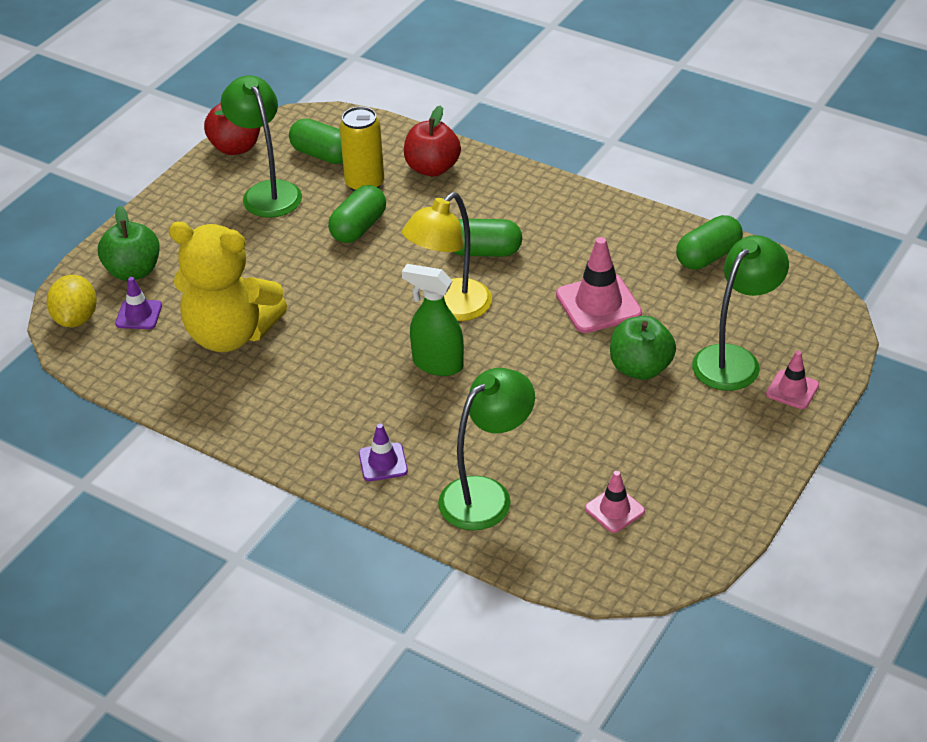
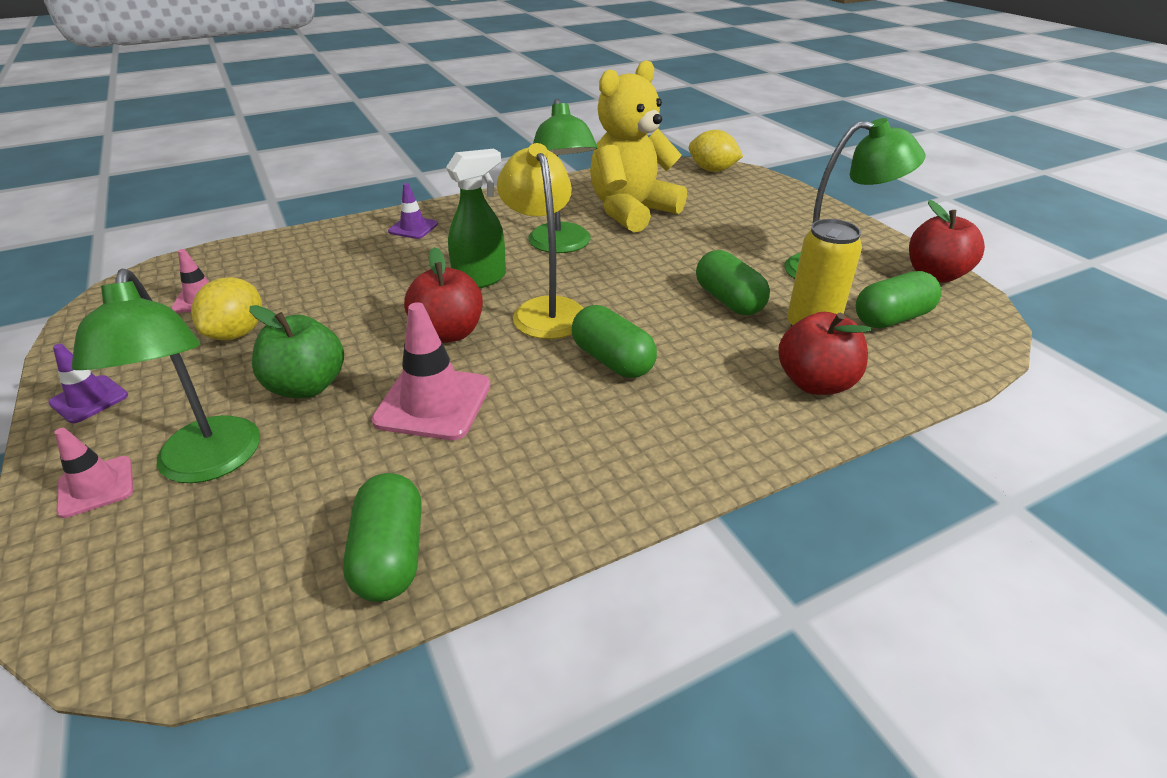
camera: 120 degrees right, 5 degrees down
green apple [98,206,160,281] -> none
purple traffic cone [115,277,162,329] -> purple traffic cone moved to [48,344,128,423]
green lamp [438,368,535,530] -> green lamp moved to [528,99,598,253]
green capsule [453,219,522,257] -> green capsule turned 75 degrees counterclockwise [572,305,657,378]
none -> yellow lemon [191,277,262,340]
none -> red apple [404,247,483,343]

